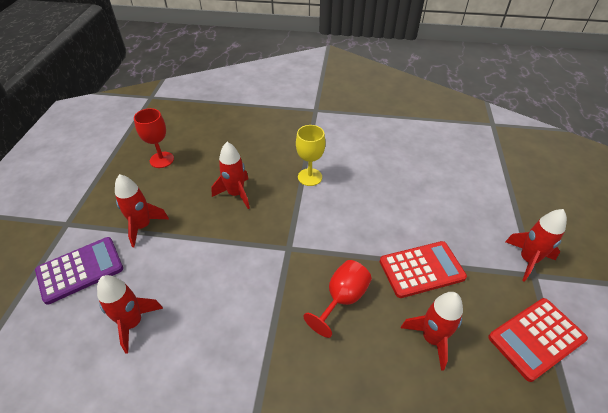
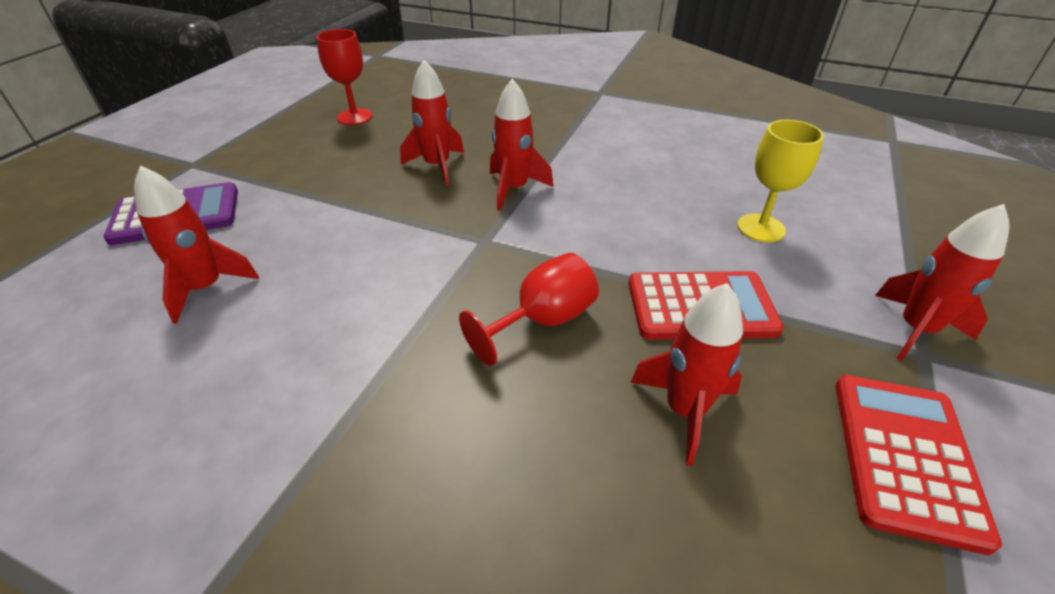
camera: 15 degrees right, 5 degrees down
red rocket [115,174,169,247] -> red rocket moved to [490,79,554,211]
yellow goblet [296,125,325,186] -> yellow goblet moved to [737,120,824,242]
red calculator [488,298,588,382] -> red calculator turned 120 degrees clockwise [836,375,1002,555]

